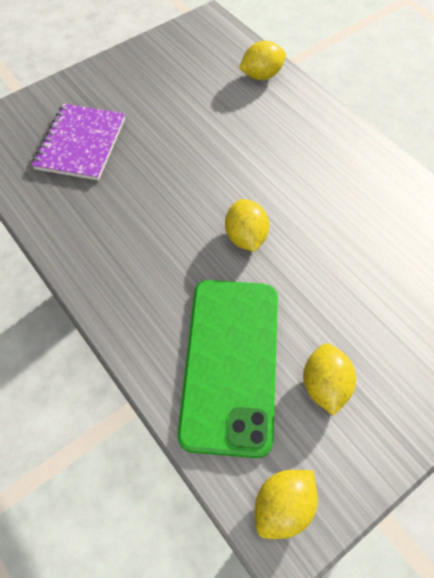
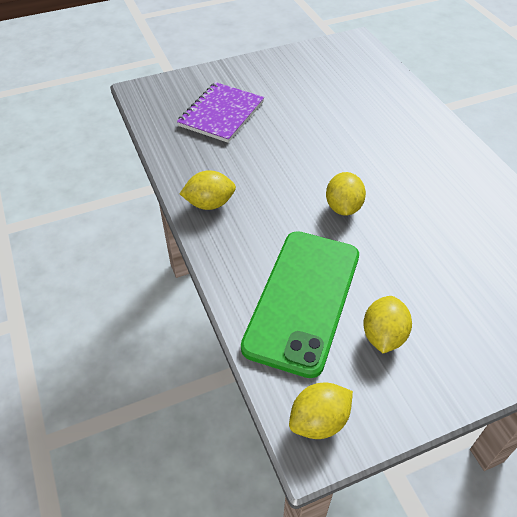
camera: 15 degrees right, 10 degrees down
yellow lemon [239,41,286,80] -> yellow lemon moved to [180,170,236,210]

